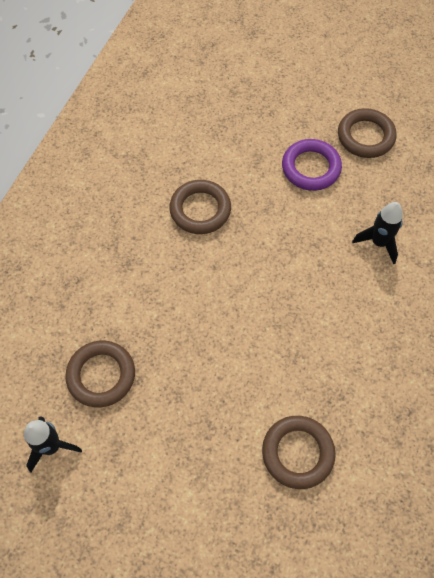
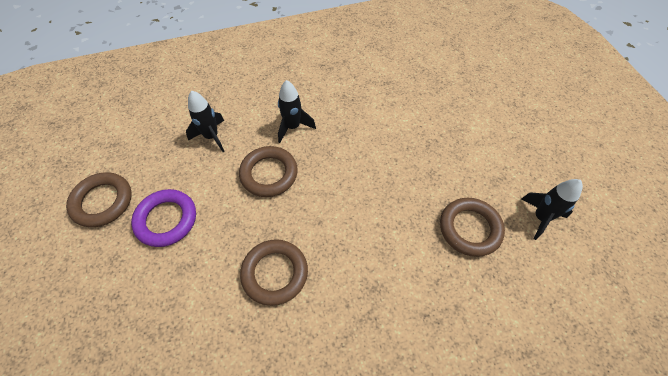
camera: 130 degrees left, 5 degrees down
brown ring [262,416,336,489] -> brown ring moved to [239,146,298,197]
none -> black rocket [278,80,316,143]

